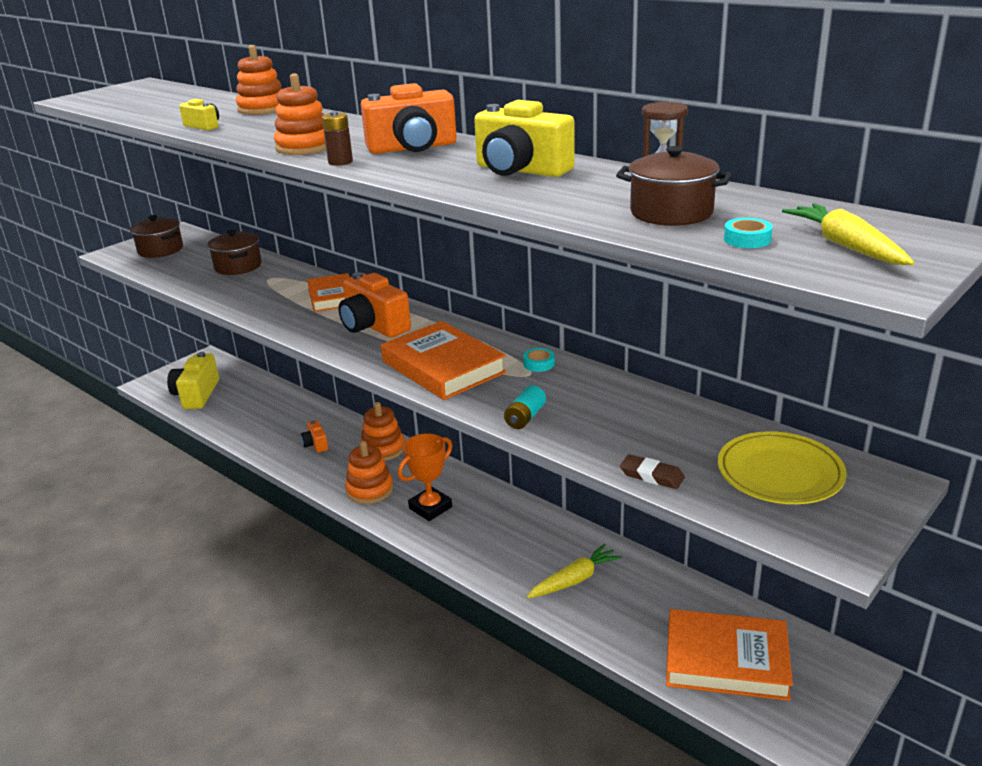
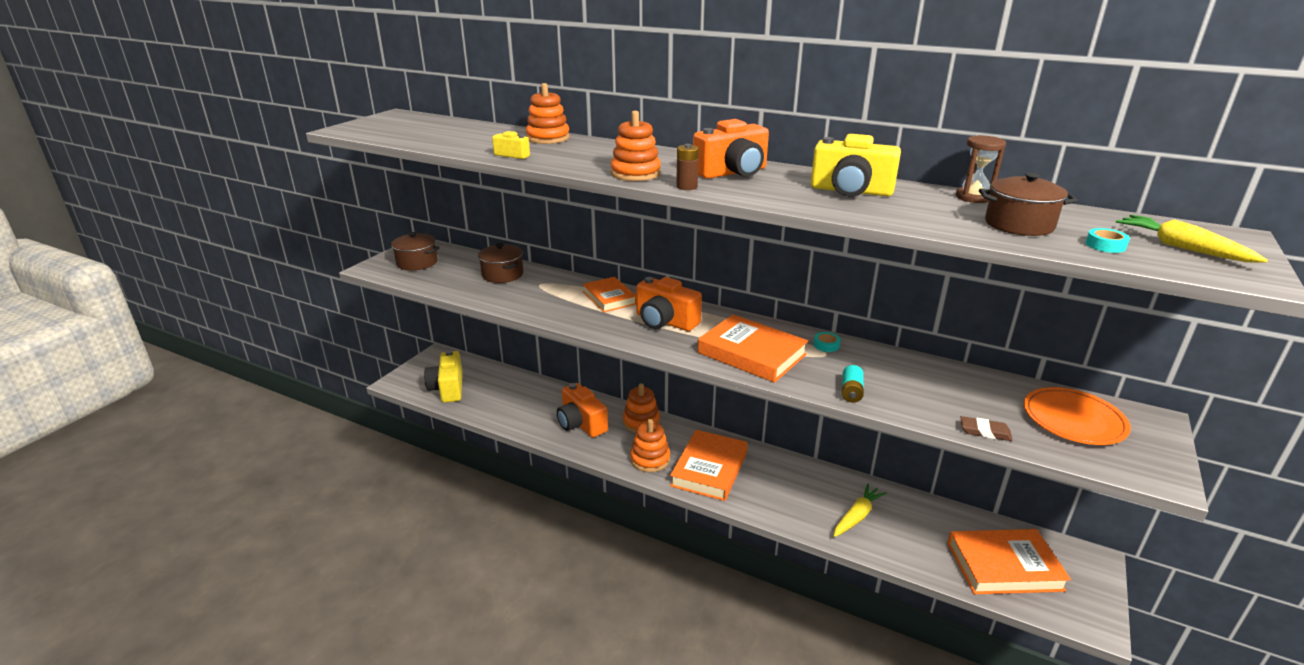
camera: 15 degrees left, 0 degrees up
orange camera [301,420,328,453] -> orange camera [557,383,608,438], size x1.95
orange trophy [398,433,453,521] -> orange book [670,430,748,501]
yellow plate [718,431,847,504] -> orange plate [1024,387,1131,445]

